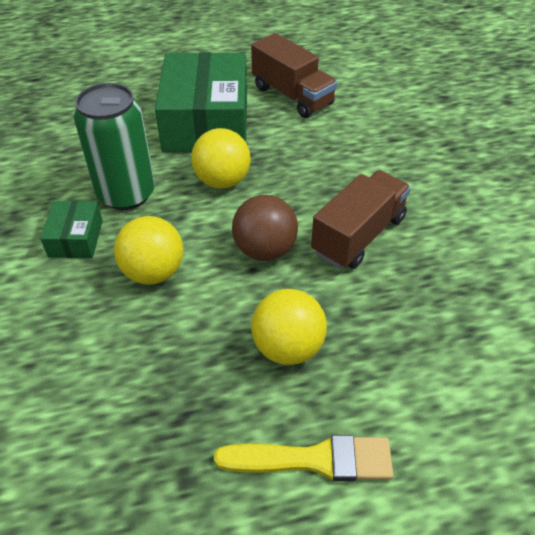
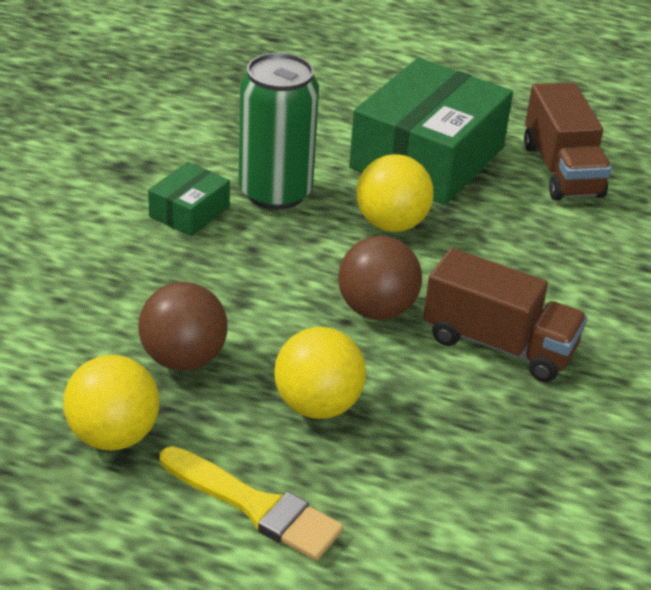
camera: 30 degrees right, 10 degrees down
yellow ball [114,216,183,284] -> yellow ball moved to [63,355,160,450]
brown truck [311,170,411,269] -> brown truck turned 45 degrees clockwise [423,248,587,382]
none -> brown ball [138,282,228,371]

